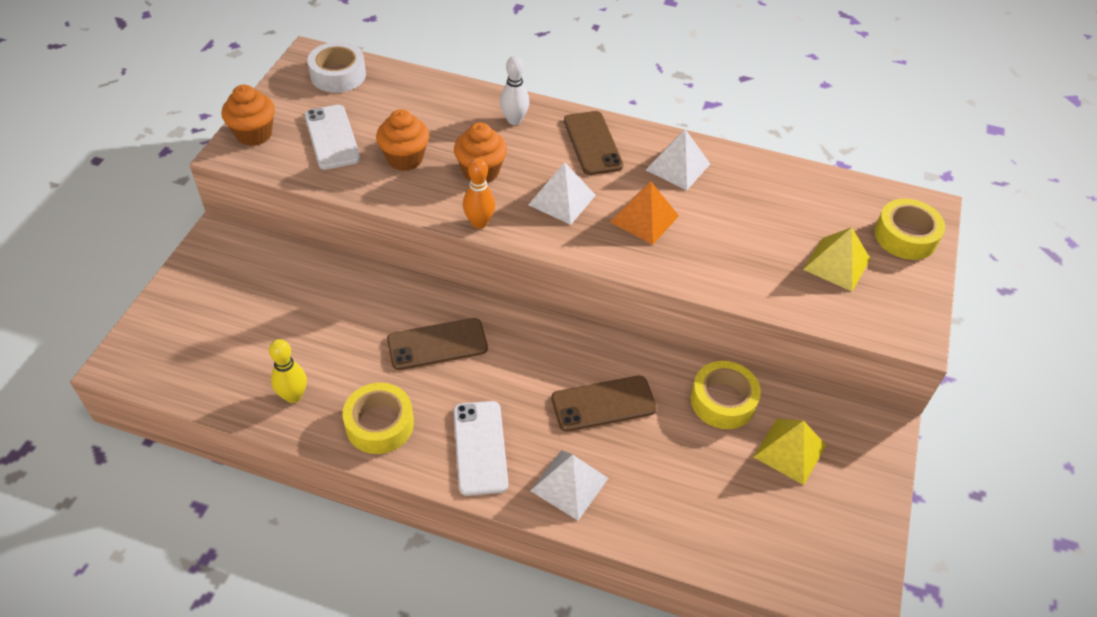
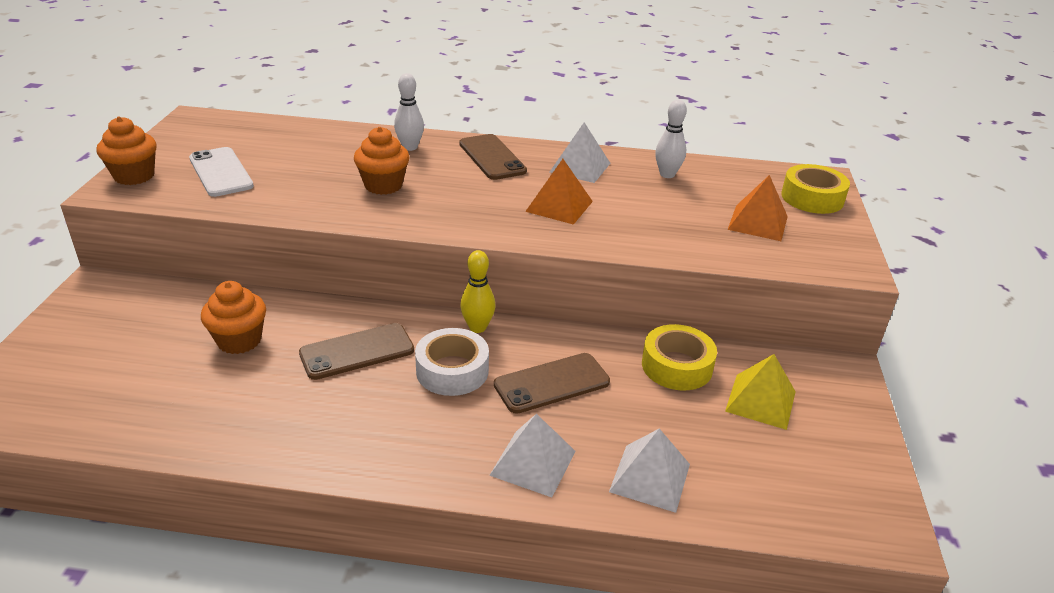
camera: 10 degrees left, 15 degrees down
yellow bowling pin [269,339,307,403] -> yellow bowling pin moved to [460,250,496,333]
white tape [307,42,366,93] -> white tape moved to [415,328,489,396]
yellow tape [342,383,414,454] -> none
orange cupcake [376,109,429,171] -> orange cupcake moved to [201,281,266,354]
white phone [453,401,508,496] -> none
orange bowling pin [463,158,495,229] -> none
white pyramid [528,162,596,225] -> white pyramid moved to [609,428,690,513]
yellow pyramid [803,227,870,292] -> orange pyramid [727,175,788,241]
none -> white bowling pin [655,100,687,178]

